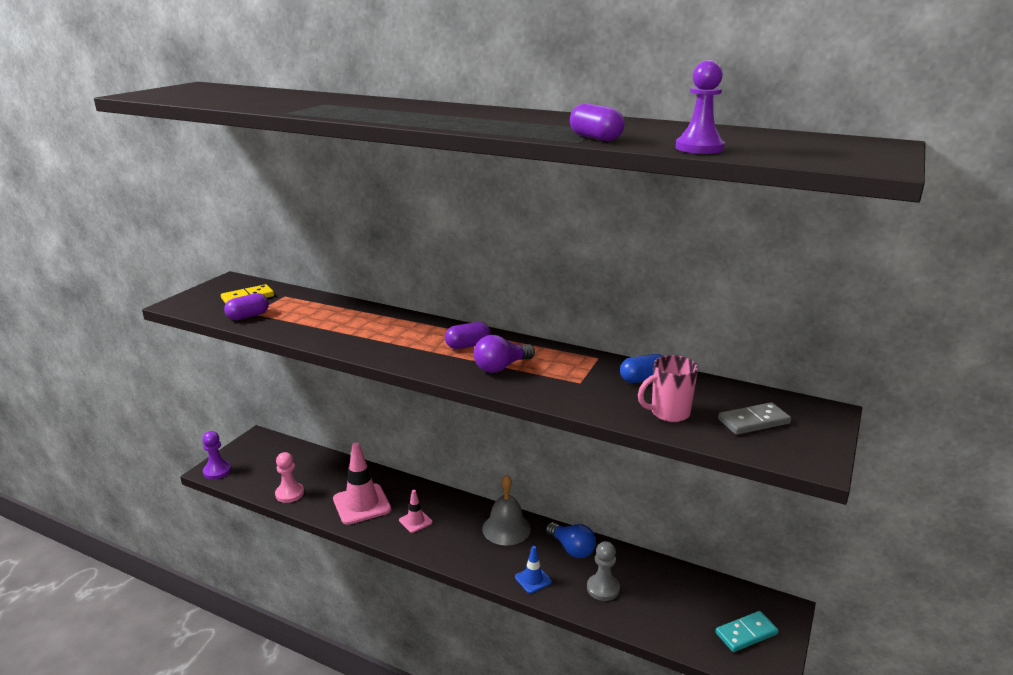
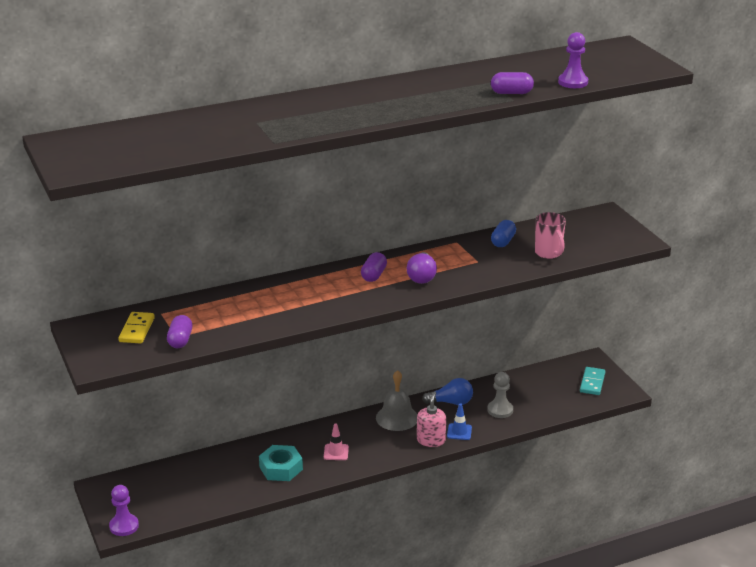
camera: 50 degrees left, 5 degrees up
pink pawn [275,452,304,503] -> none
pink traffic cone [333,442,391,525] -> turquoise nut [259,445,303,481]
pink mug [638,355,698,422] -> pink mug turned 45 degrees counterclockwise [535,212,566,259]
grey domino [718,402,791,435] -> none
none -> pink soap dispenser [417,391,446,447]

